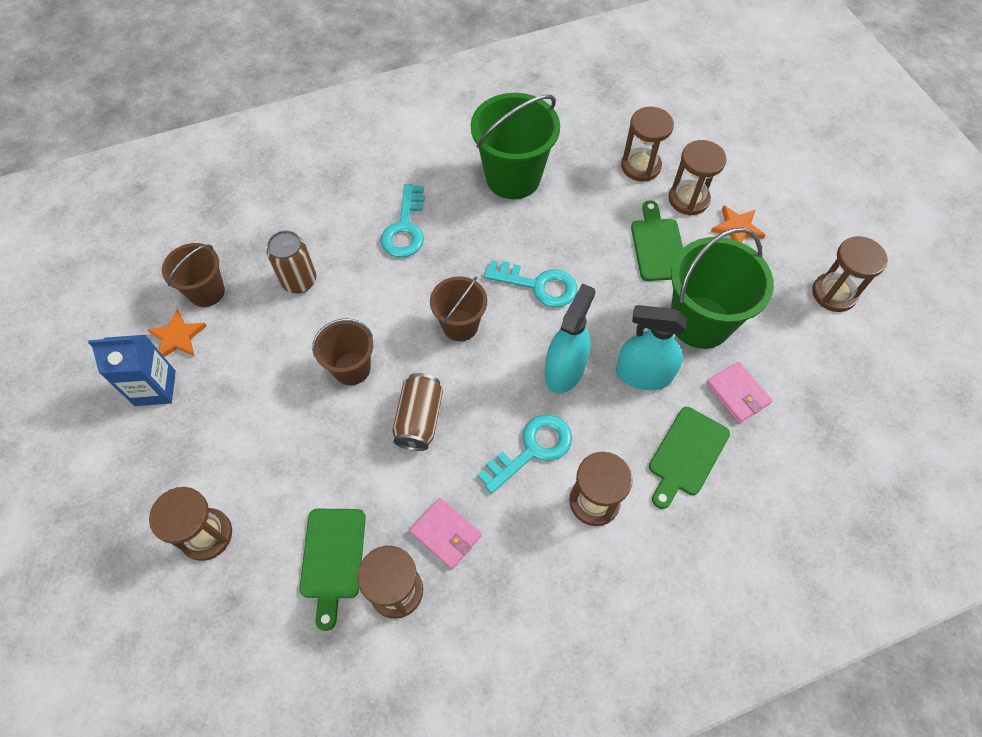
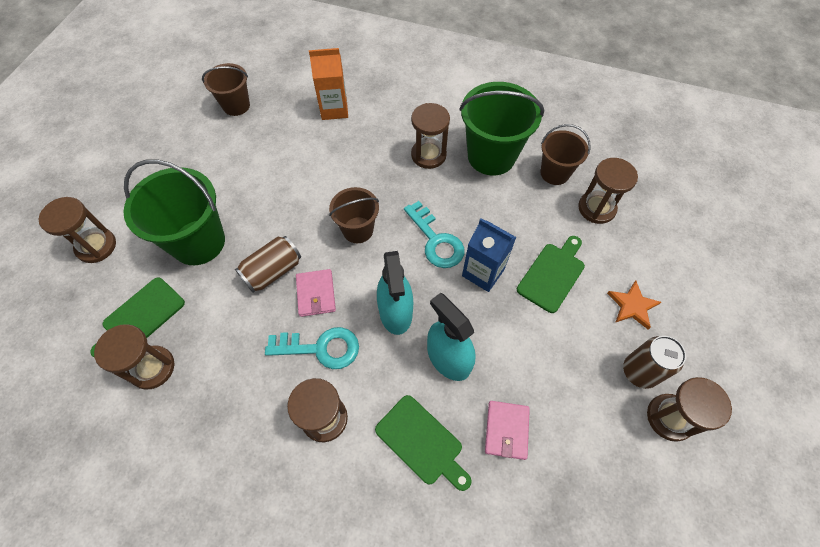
camera: 40 degrees right, 0 degrees up
blue carton [88,335,176,406] -> blue carton moved to [462,218,516,292]
orange star [148,310,206,357] -> none
brown can [267,230,316,293] -> brown can moved to [623,336,686,389]
brown bucket [312,319,373,385] -> brown bucket moved to [541,124,591,185]
turquoise key [380,184,425,258] -> none
pink wallet [410,498,482,569] -> pink wallet moved to [296,269,336,317]
turquoise spray bottle [545,283,595,393] -> turquoise spray bottle turned 105 degrees clockwise [377,251,413,335]
green cutting board [649,407,730,509] -> green cutting board turned 120 degrees counterclockwise [375,395,472,491]
brown hourglass [669,140,727,215] -> brown hourglass moved to [411,103,450,169]
green bucket [671,228,774,349] -> green bucket moved to [124,159,225,265]
none -> orange carton [309,48,348,120]

